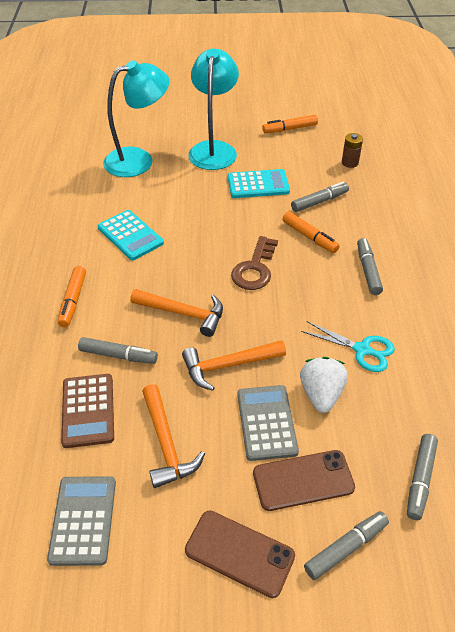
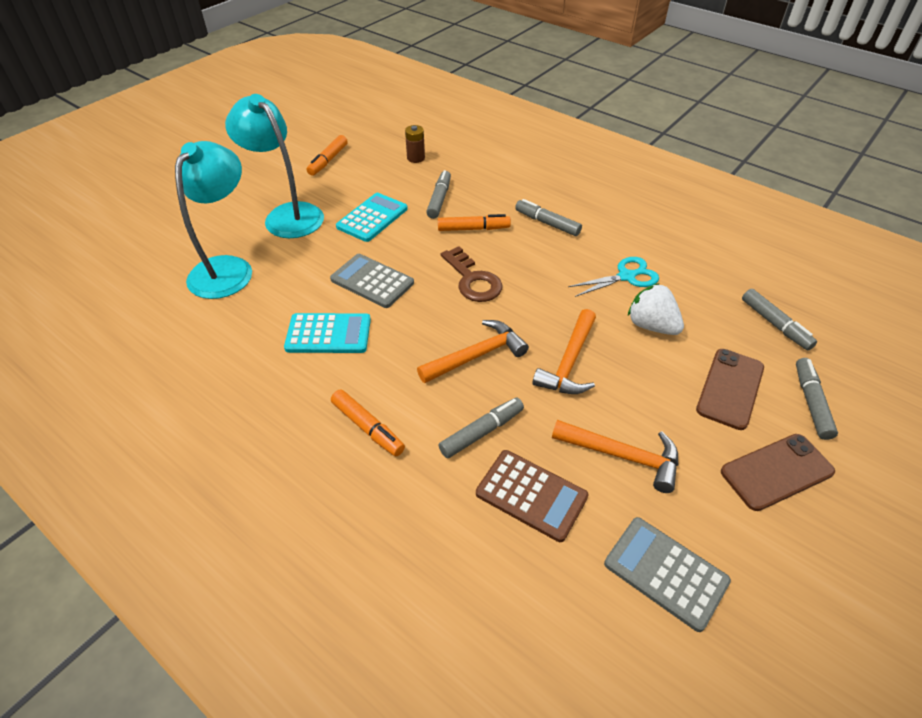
camera: 50 degrees left, 0 degrees up
grey calculator [238,385,299,461] -> grey calculator moved to [330,254,414,308]

